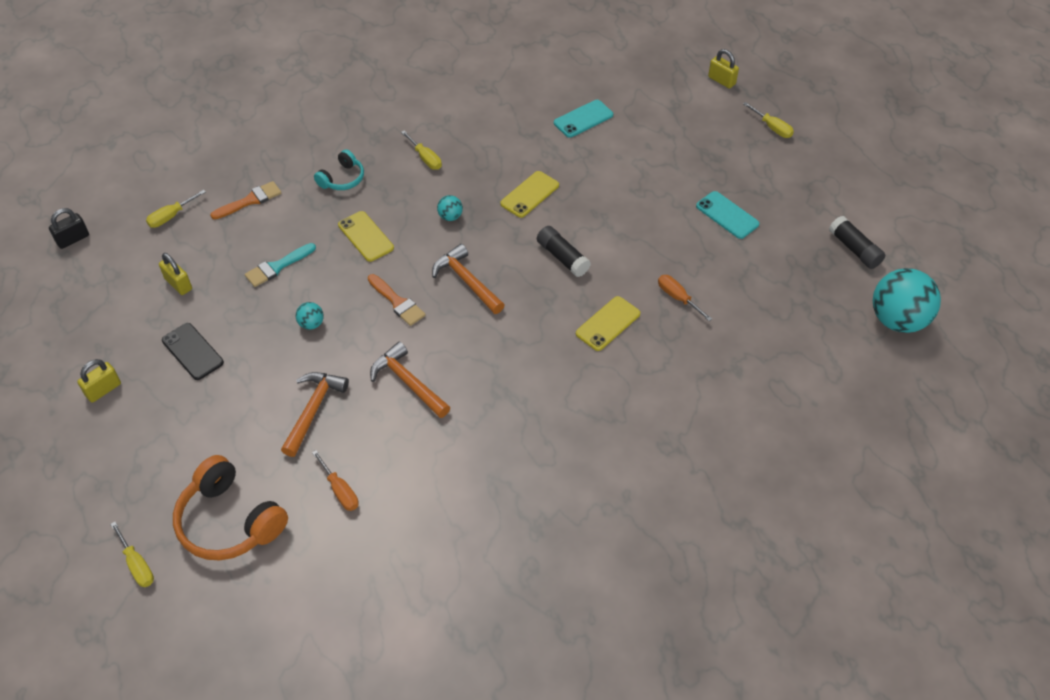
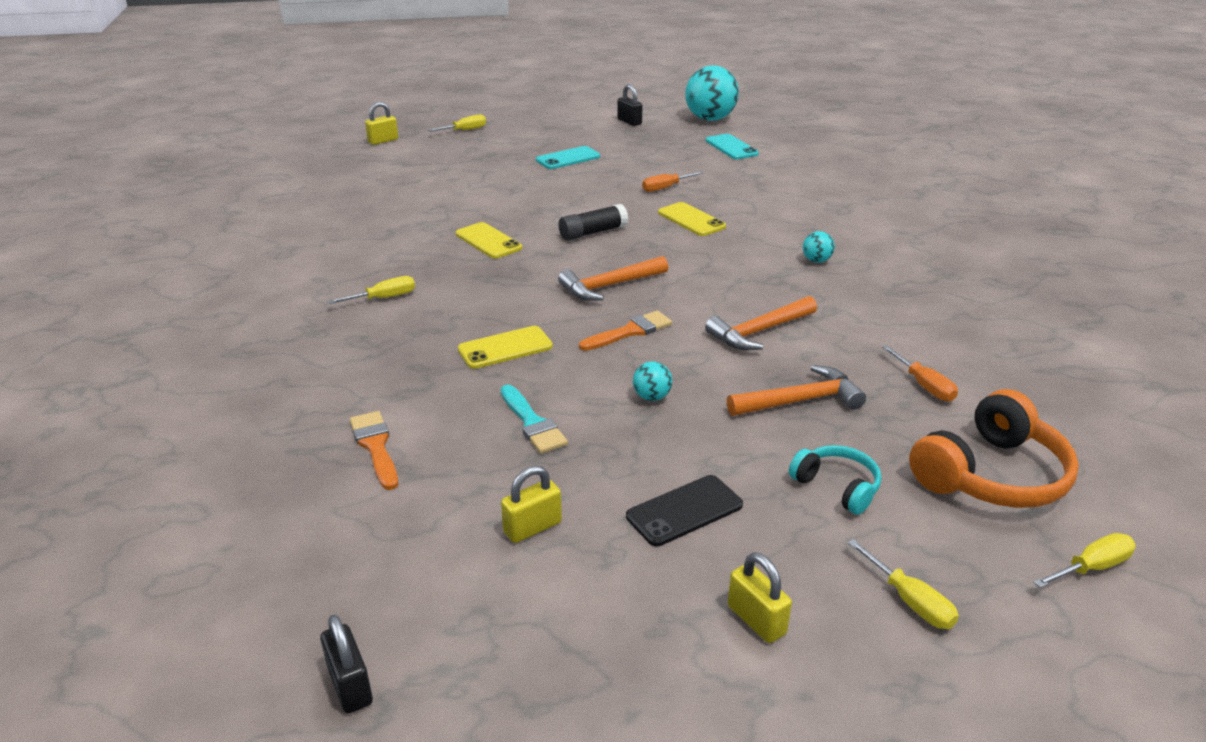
camera: 80 degrees left, 20 degrees down
yellow screwdriver [146,189,206,228] -> yellow screwdriver moved to [848,539,959,629]
orange hammer [281,372,349,457] -> orange hammer turned 135 degrees clockwise [727,365,866,416]
orange screwdriver [312,450,359,511] -> orange screwdriver turned 90 degrees clockwise [882,345,958,402]
turquoise headphones [314,150,364,190] -> turquoise headphones moved to [789,445,881,515]
turquoise ball [437,195,463,221] -> turquoise ball moved to [803,231,835,263]
turquoise phone [554,100,613,138] -> turquoise phone moved to [706,134,759,159]
black glue stick [829,216,885,269] -> black padlock [617,84,642,126]

